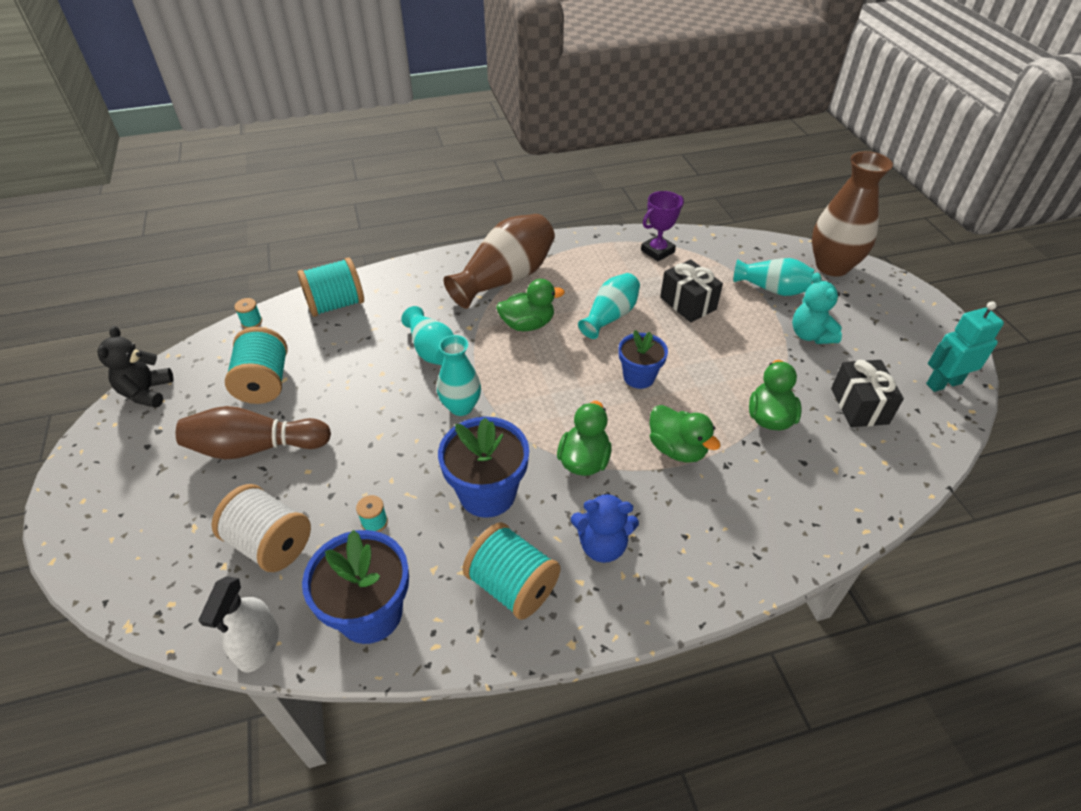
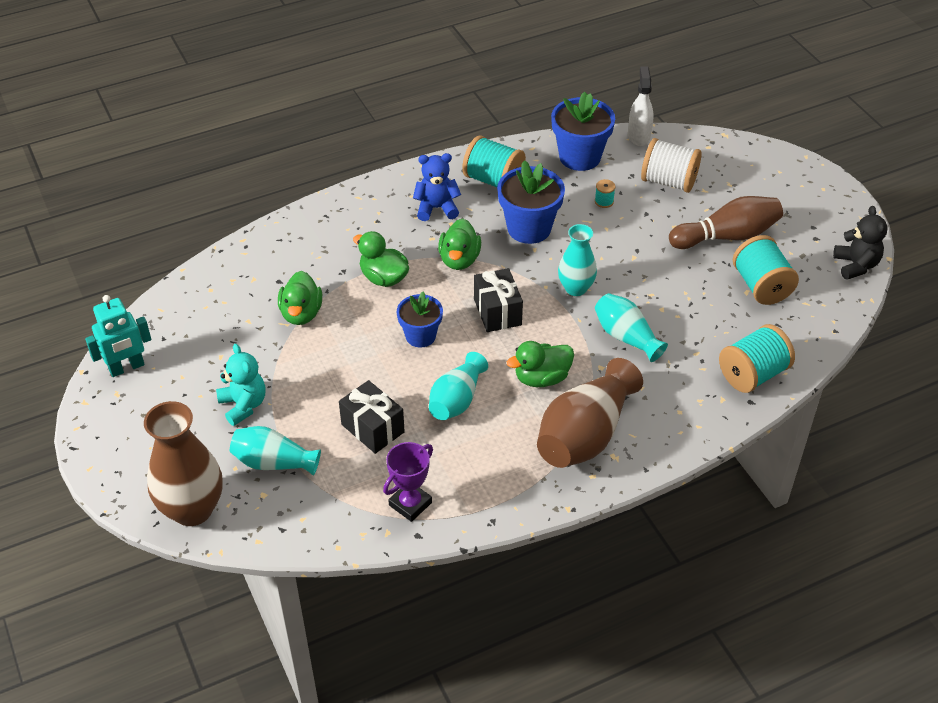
camera: 170 degrees right, 0 degrees up
turquoise spool [234,298,262,328] -> none
black gift [831,360,904,427] -> black gift moved to [474,268,523,332]

